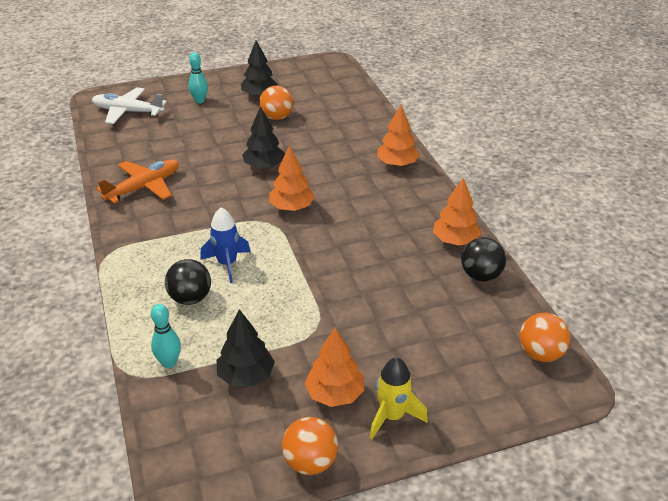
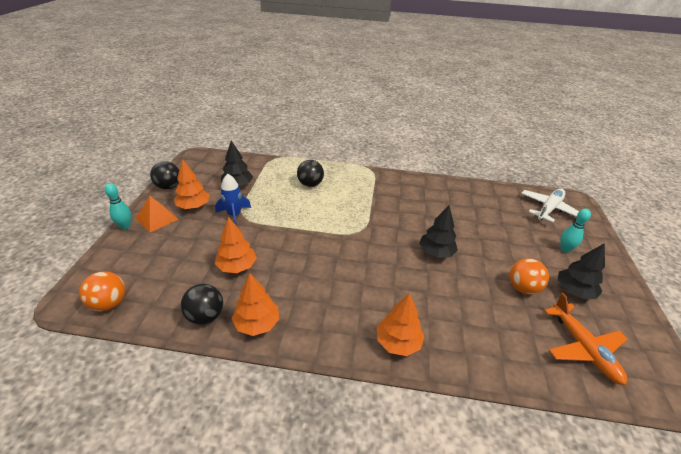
camera: 115 degrees right, 0 degrees up
orange plane [96,159,179,203] -> orange plane moved to [544,293,628,385]
turquoise bowling pin [151,304,181,368] -> turquoise bowling pin moved to [105,183,131,229]
blue rocket [200,207,251,283] -> blue rocket moved to [215,174,251,226]
orange tree [269,146,315,211] -> orange tree moved to [215,217,257,273]
orange ball [282,417,338,475] -> black ball [150,161,179,190]
yellow rocket [370,357,428,439] -> orange pyramid [136,195,179,233]

